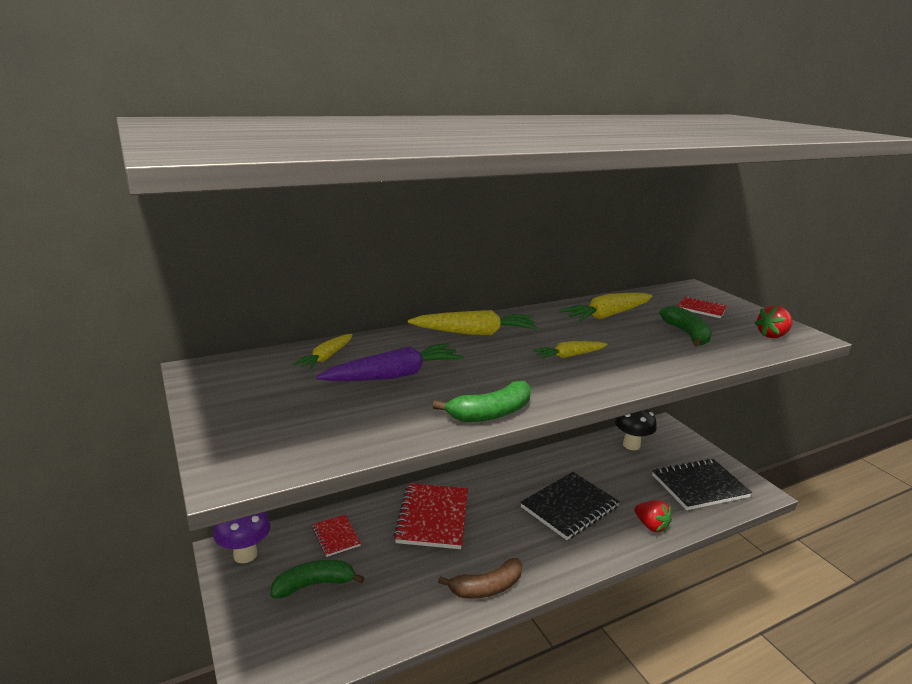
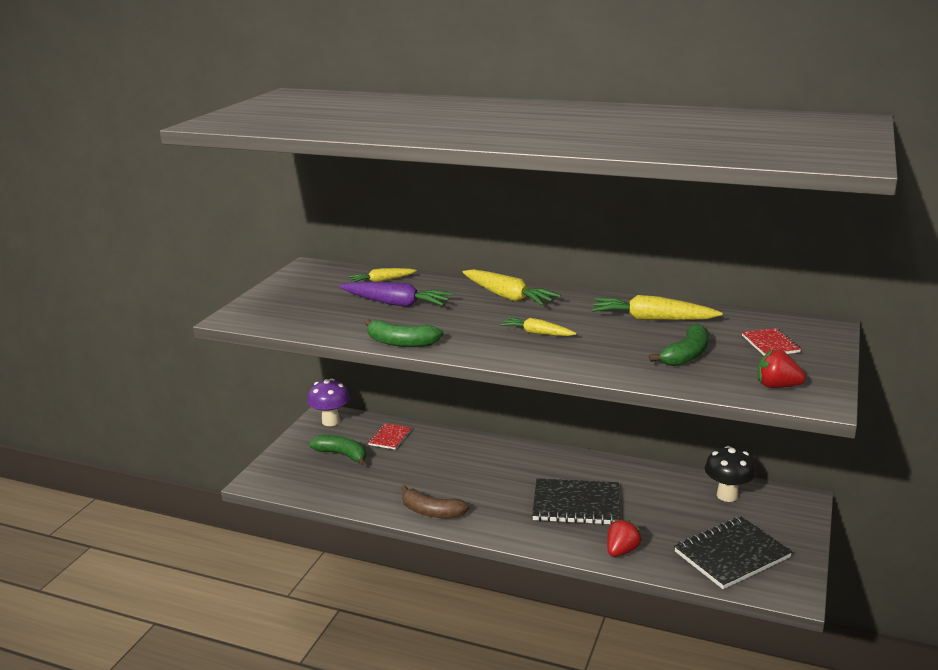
camera: 50 degrees right, 0 degrees up
red notebook [394,483,468,549] -> none
red strawberry [635,500,672,533] -> red strawberry turned 150 degrees counterclockwise [607,519,642,557]
black notebook [652,458,752,510] -> black notebook turned 60 degrees counterclockwise [674,516,792,589]

